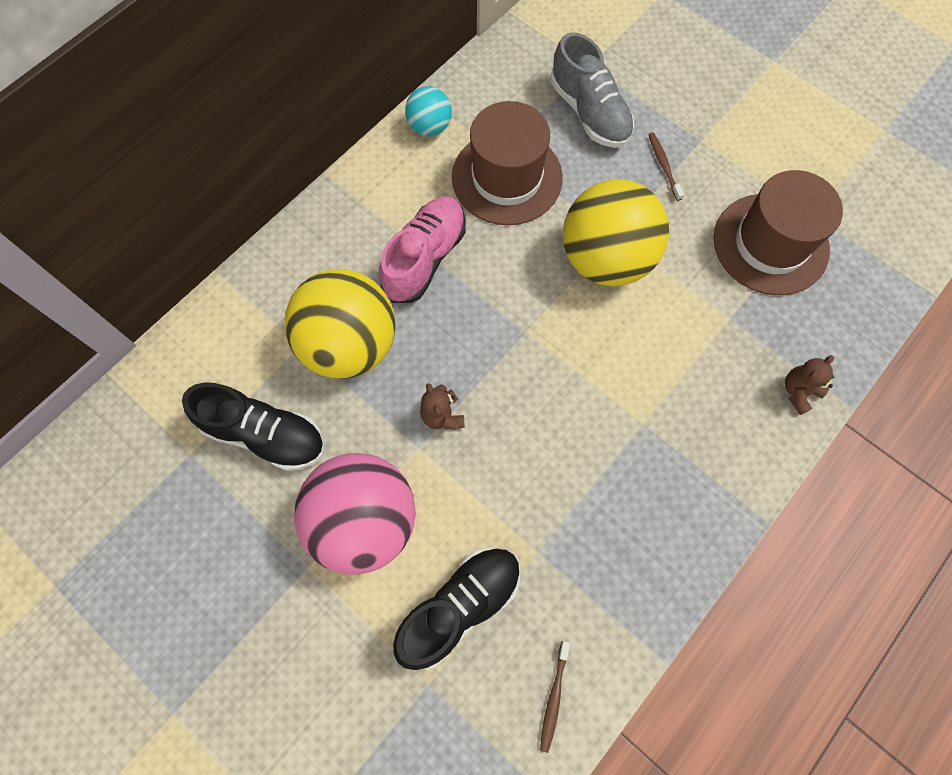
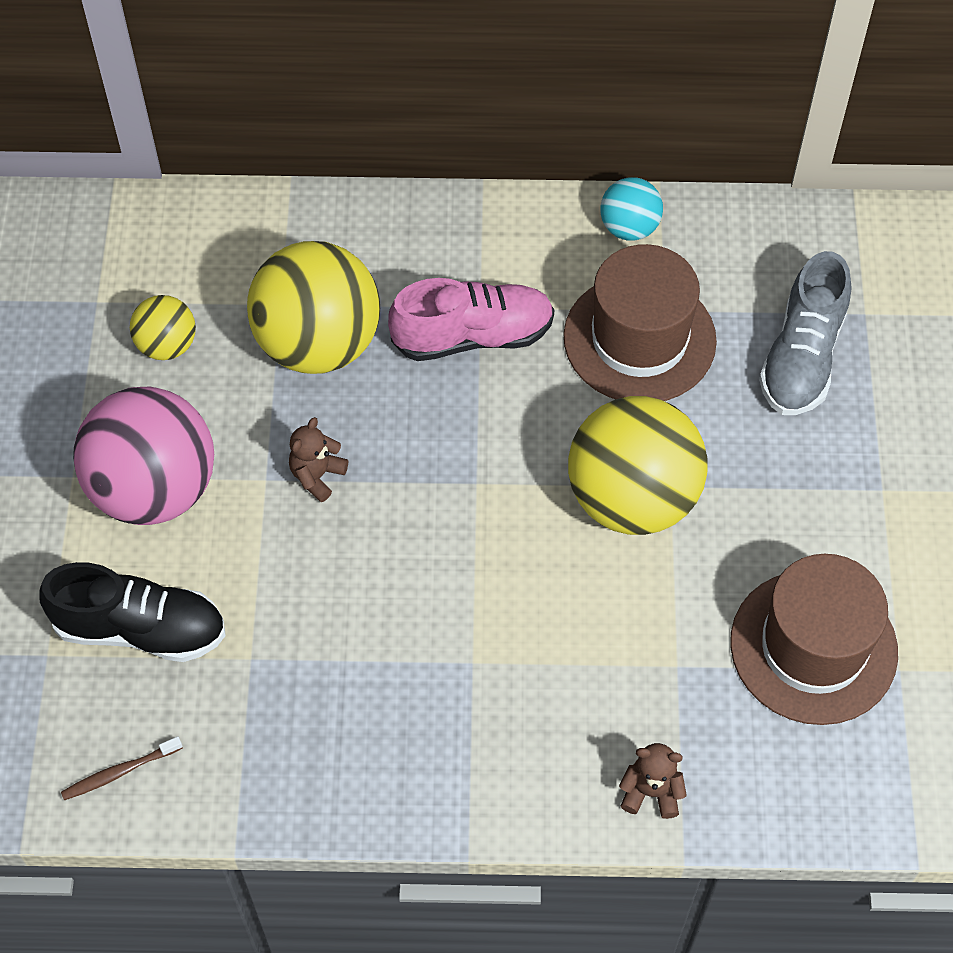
camera: 50 degrees right, 10 degrees down
black shoe [182,383,325,471] -> yellow ball [130,295,196,360]
brown toothbrush [648,133,684,201] -> none

